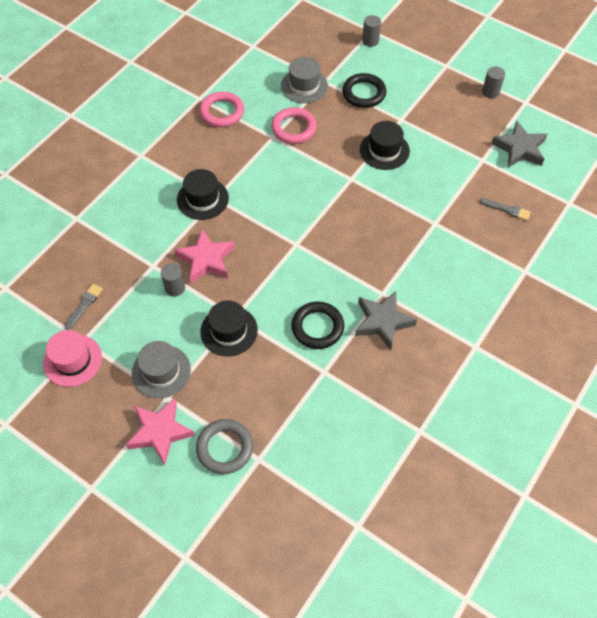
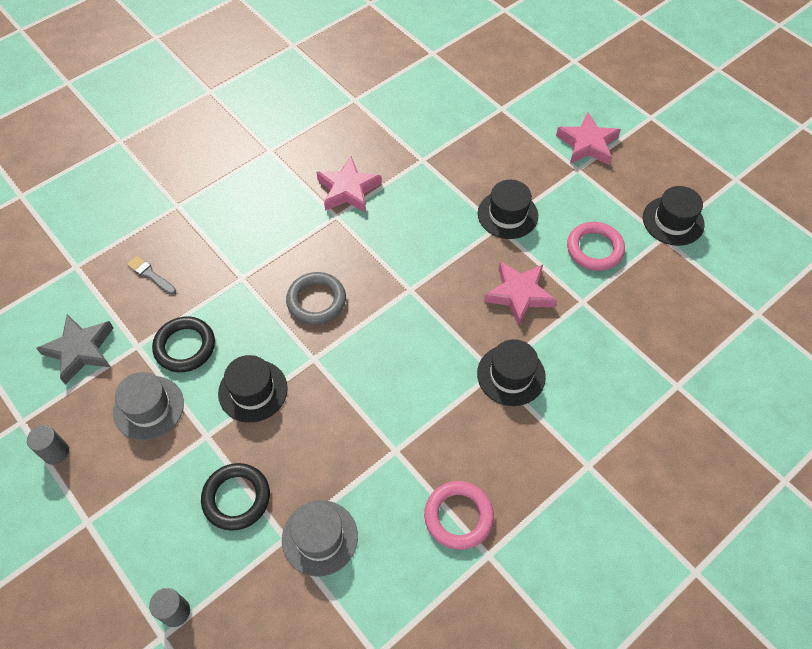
camera: 165 degrees left, 0 degrees up
pink hat [43,330,102,387] -> black hat [643,186,705,246]
grey brush [65,284,103,330] -> none
grey hat [132,341,191,398] -> grey hat moved to [113,372,184,440]
grey cylinder [161,263,185,296] -> none
grey ring [196,419,253,474] -> grey ring moved to [286,272,346,325]
pink ring [271,107,317,144] -> pink ring moved to [567,222,625,271]
black ring [291,301,344,349] -> black ring moved to [152,316,215,372]
grey star [355,291,417,350] -> pink star [317,156,382,213]

